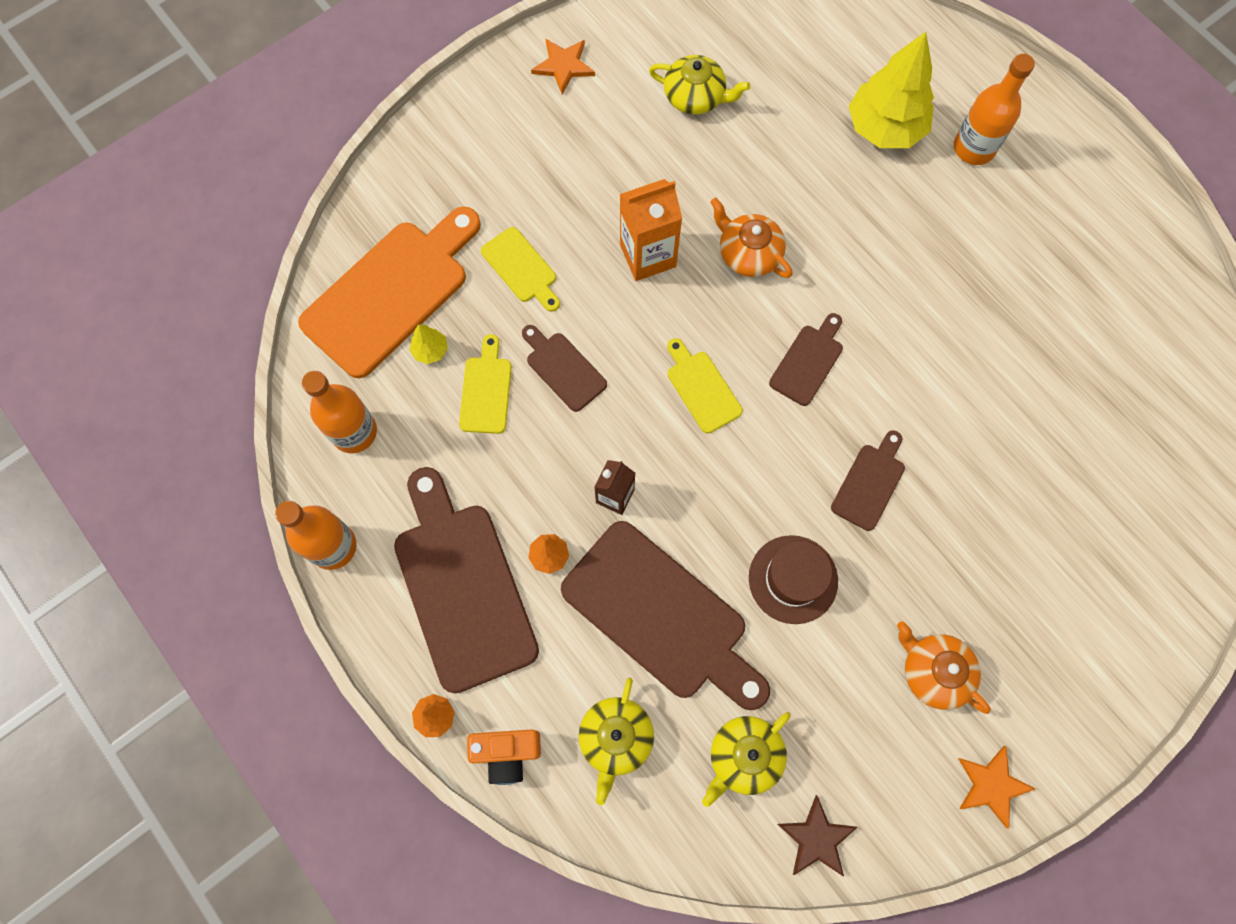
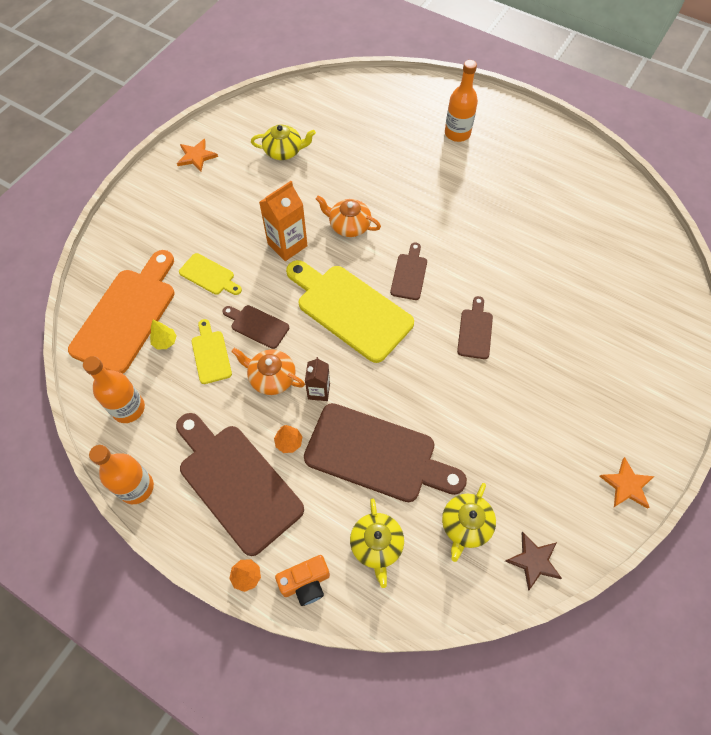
camera: 20 degrees left, 10 degrees down
yellow cutting board [667,338,743,434] -> yellow cutting board [286,260,414,363], size x2.06
brown hat [749,535,838,624] -> none
yellow tree [849,32,934,148] -> none
orange teapot [897,621,991,714] -> orange teapot moved to [231,348,305,395]

